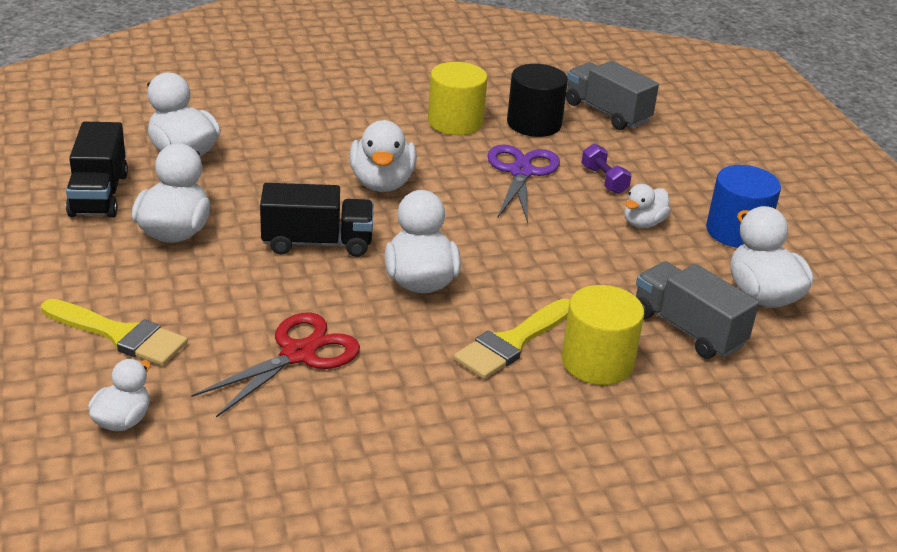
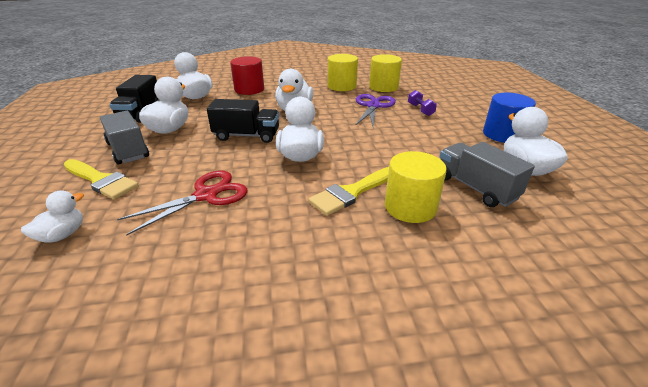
camera: 10 degrees right, 0 degrees up
black cylinder [507,64,568,137] -> yellow cylinder [369,54,402,92]
grey truck [566,61,659,130] -> grey truck moved to [100,111,149,164]
white duck [624,184,670,228] -> none
none -> red cylinder [230,56,264,95]

